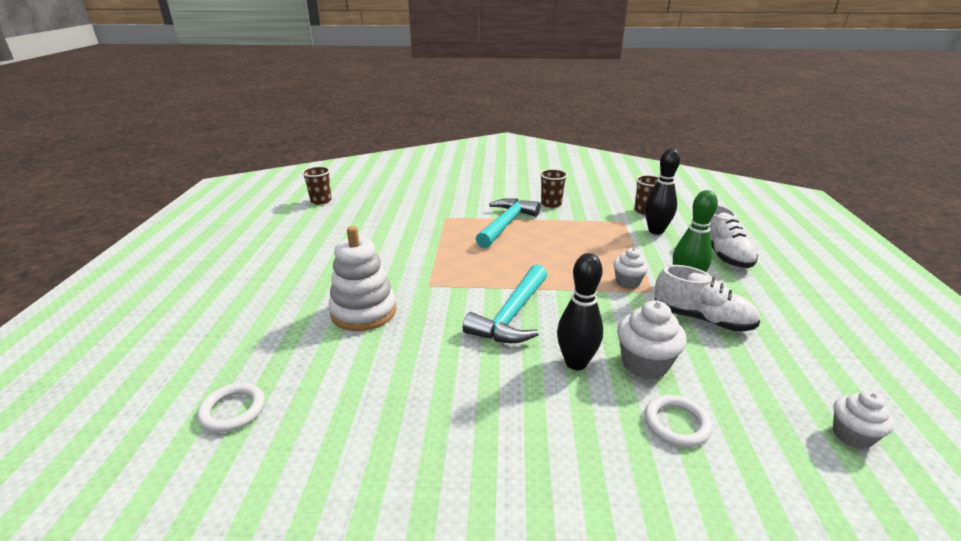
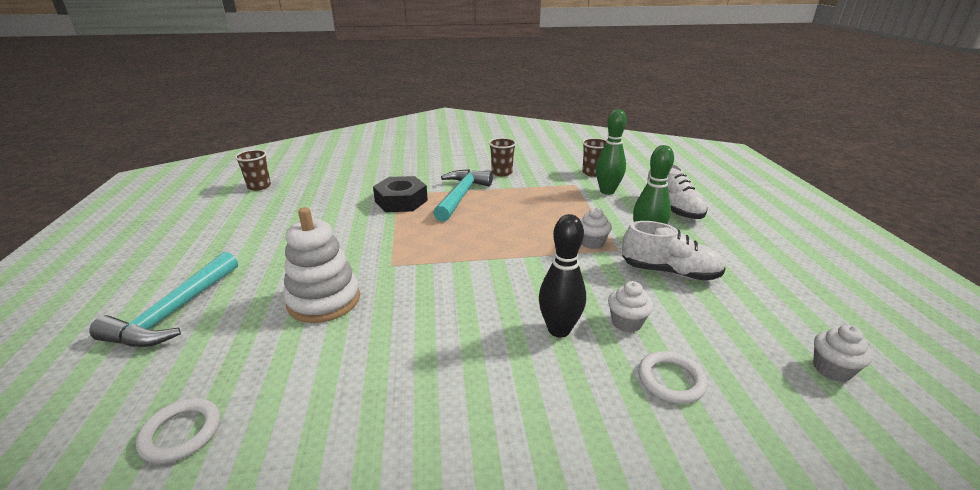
camera: 10 degrees left, 0 degrees up
turquoise hammer [463,264,547,343] -> turquoise hammer moved to [89,252,238,347]
white cupcake [617,300,687,379] -> white cupcake [608,281,653,333], size x0.65
black bowling pin [645,149,680,235] -> green bowling pin [596,109,627,195]
none -> black nut [373,176,428,212]

